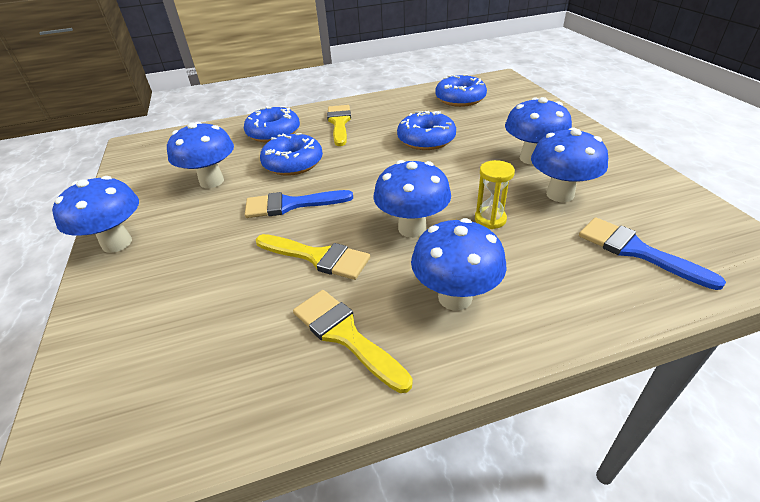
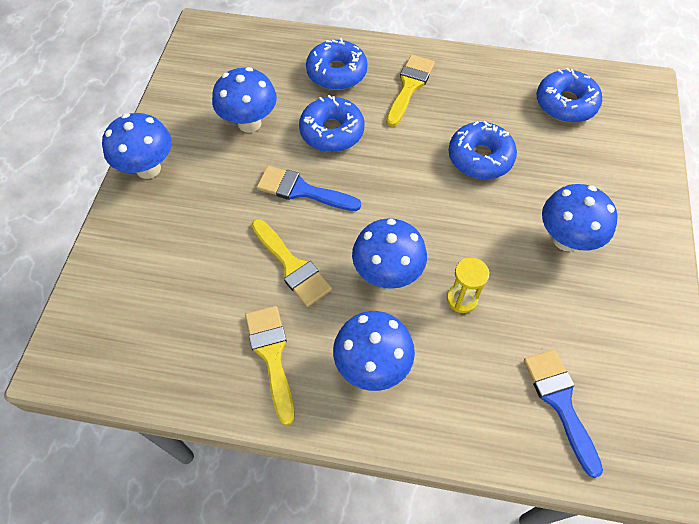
camera: 25 degrees right, 20 degrees up
blue mushroom [531,127,608,202] -> none

